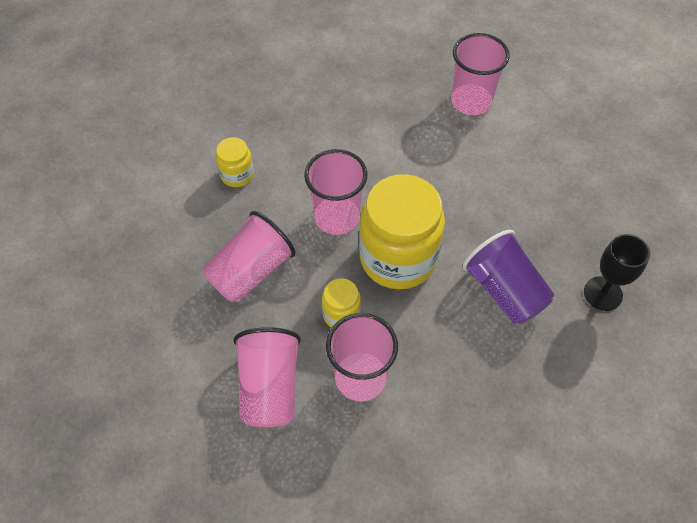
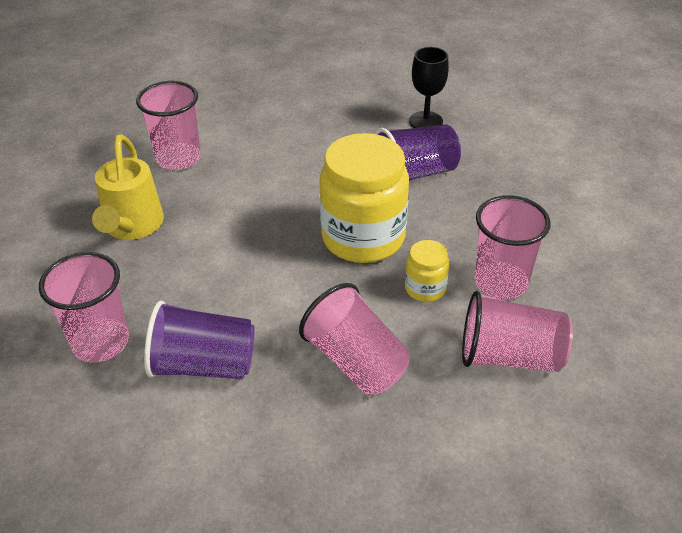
camera: 80 degrees left, 15 degrees down
yellow jar [216,137,254,187] -> purple cup [144,301,255,379]
pink cup [304,149,367,235] -> pink cup moved to [39,252,129,362]
none -> yellow watering can [92,134,164,240]

